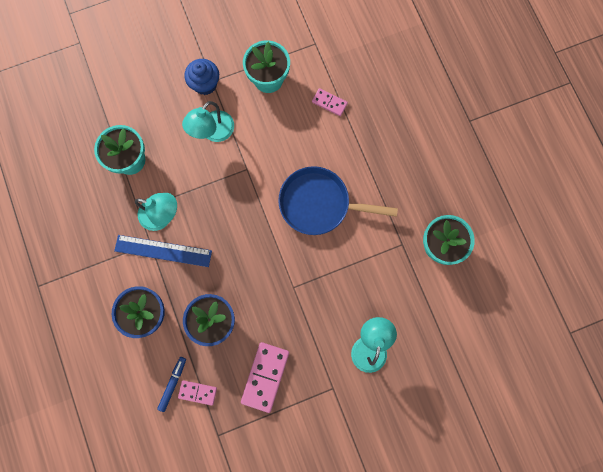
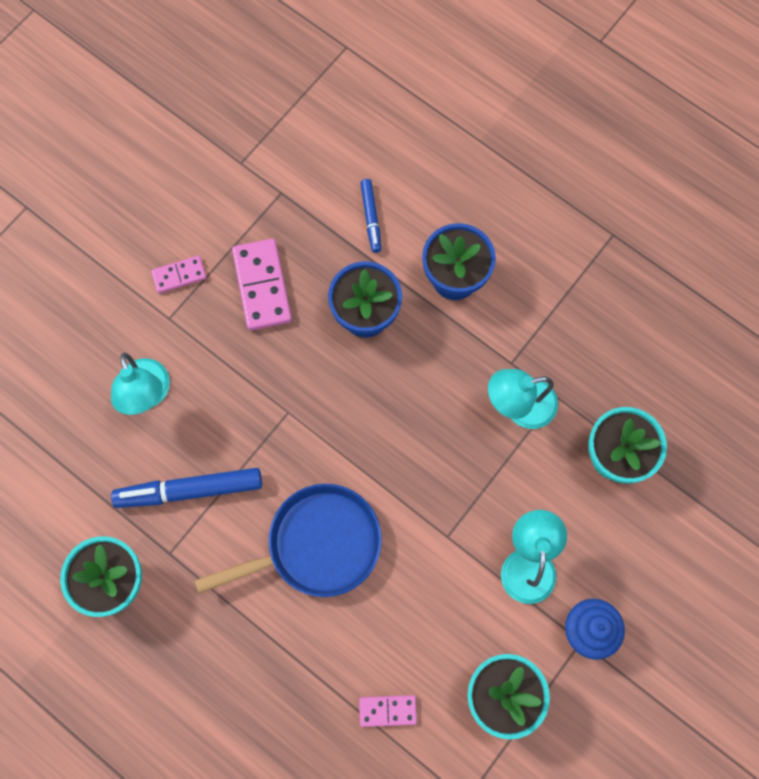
camera: 150 degrees right, 5 degrees down
blue ruler [114,235,212,267] -> none
pink domino [178,380,217,406] -> pink domino moved to [151,256,207,293]
none -> blue marker [111,468,262,508]

